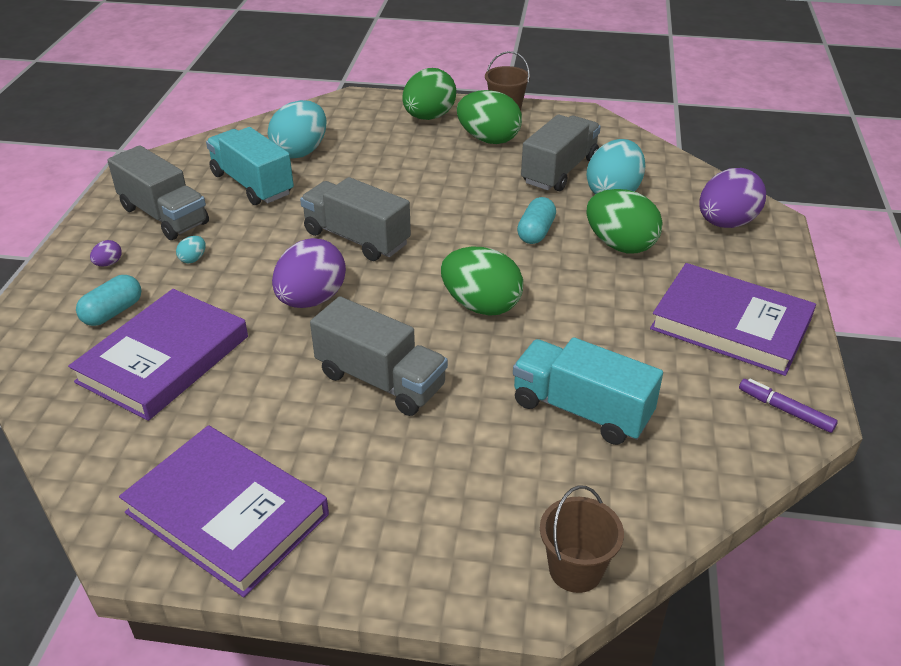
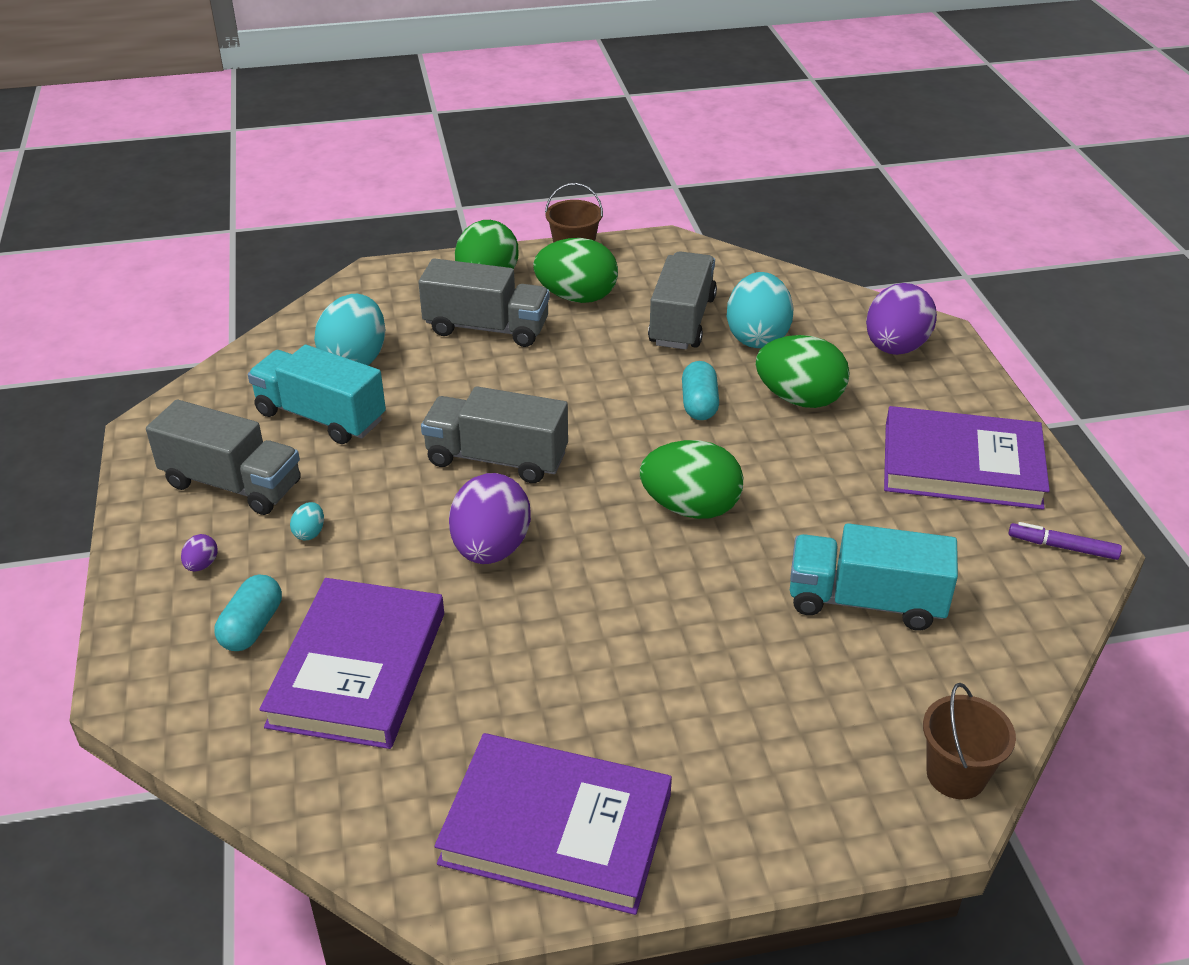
camera: 20 degrees left, 0 degrees up
grey truck [310,296,448,416] -> grey truck moved to [418,258,550,347]

